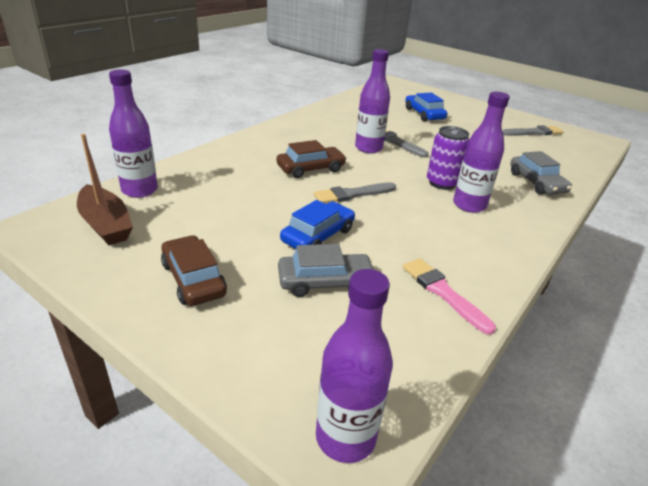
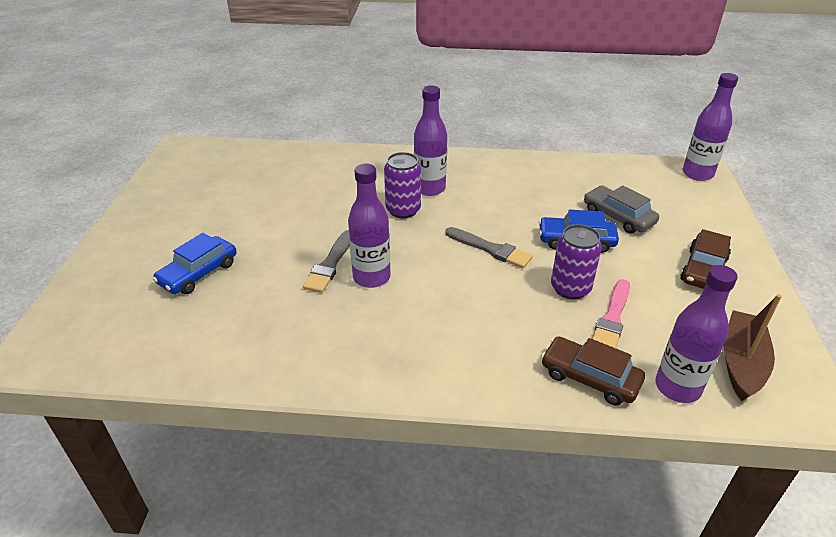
camera: 120 degrees left, 5 degrees up
brown car [277,140,347,178] -> brown car moved to [541,336,645,405]
pink brush [403,258,496,335] -> pink brush moved to [592,279,630,348]
grey brush [502,125,564,136] -> none
grey car [510,151,572,195] -> none
none -> purple can [551,224,602,300]

